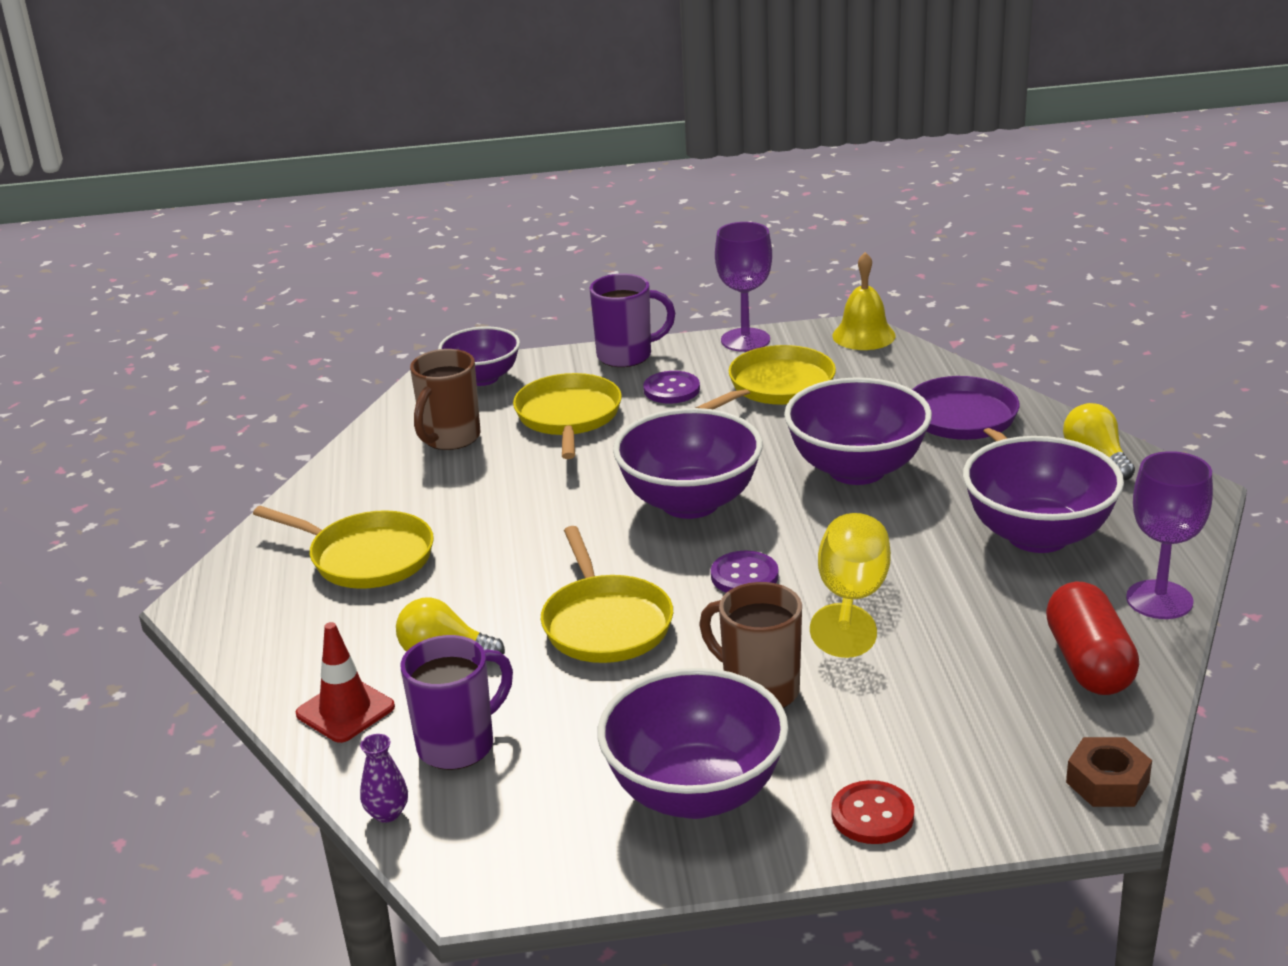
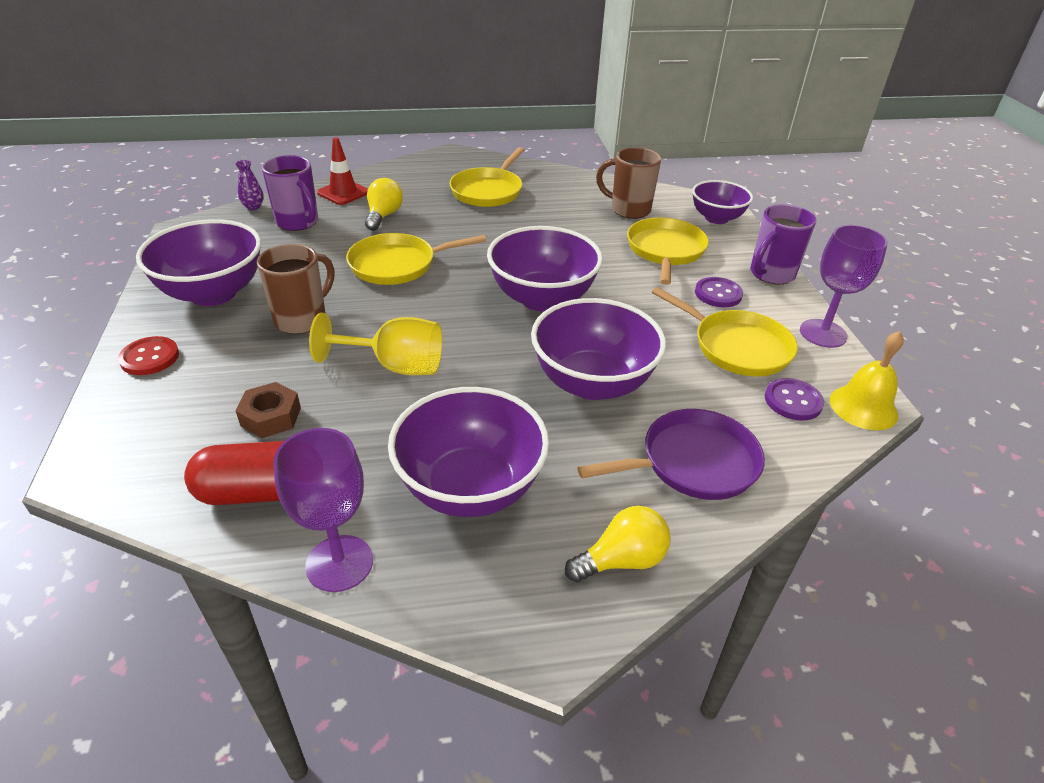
camera: 85 degrees right, 10 degrees up
yellow pan [513,373,622,459] -> yellow pan turned 75 degrees counterclockwise [627,217,709,285]
purple mug [589,274,675,367] -> purple mug turned 60 degrees clockwise [751,204,817,284]
purple button [711,551,779,593] -> purple button moved to [765,378,824,421]
brown nut [1066,737,1152,807] -> brown nut moved to [236,382,301,438]

